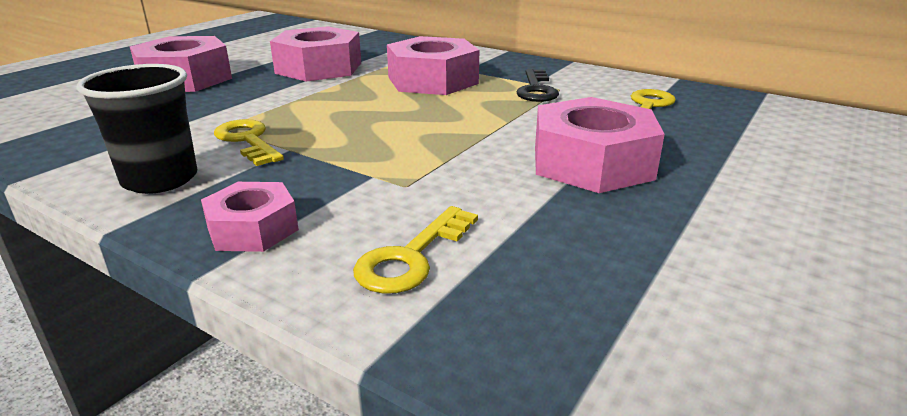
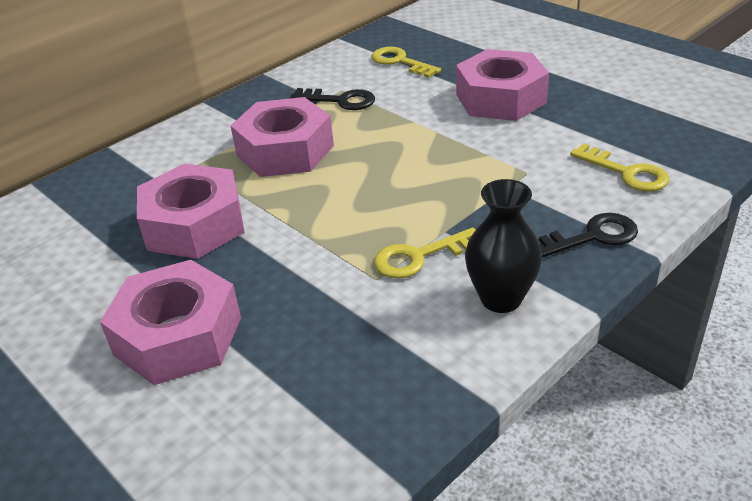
camera: 75 degrees left, 10 degrees up
black cup [77,64,197,194] -> black vase [465,179,542,313]
pink nut [201,182,299,252] -> black key [539,213,638,258]

